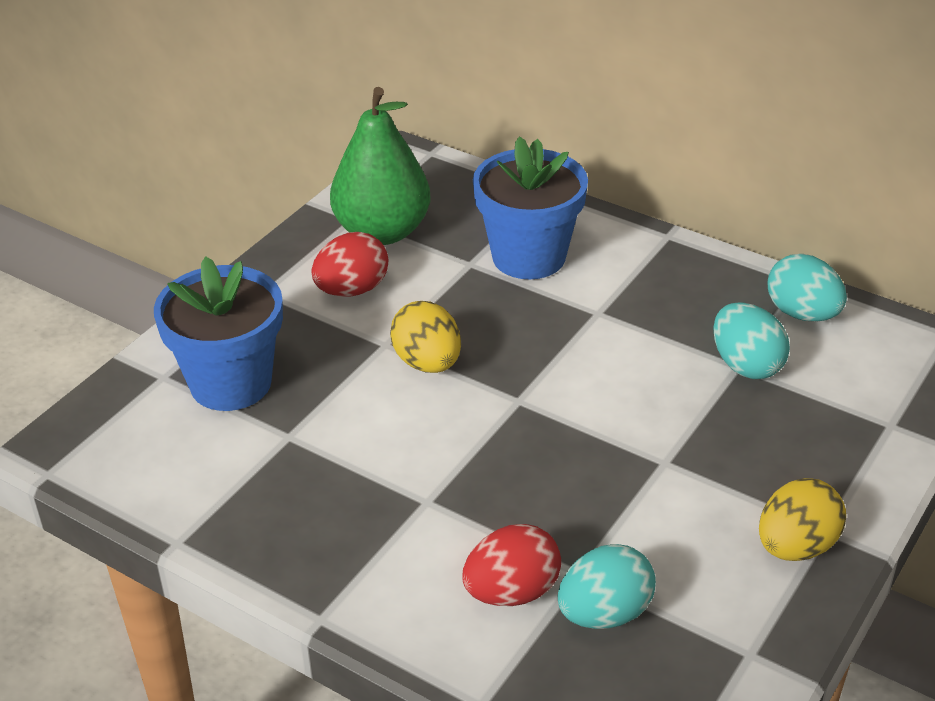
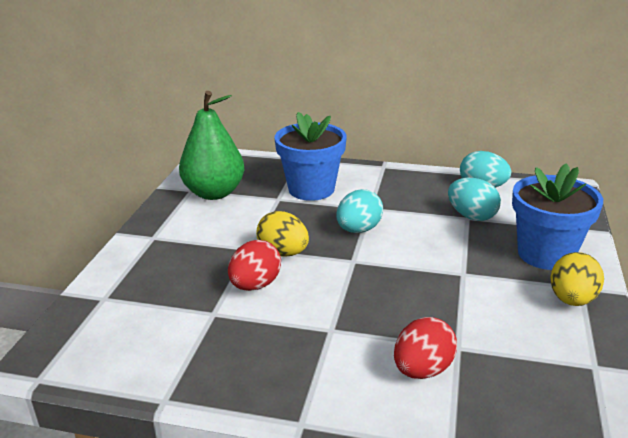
camera: 20 degrees left, 10 degrees down
blue flower pot [154,256,283,411] -> blue flower pot moved to [512,163,603,270]
red egg [312,232,388,297] -> red egg moved to [228,240,281,291]
turquoise egg [558,544,656,629] -> turquoise egg moved to [336,189,383,233]

